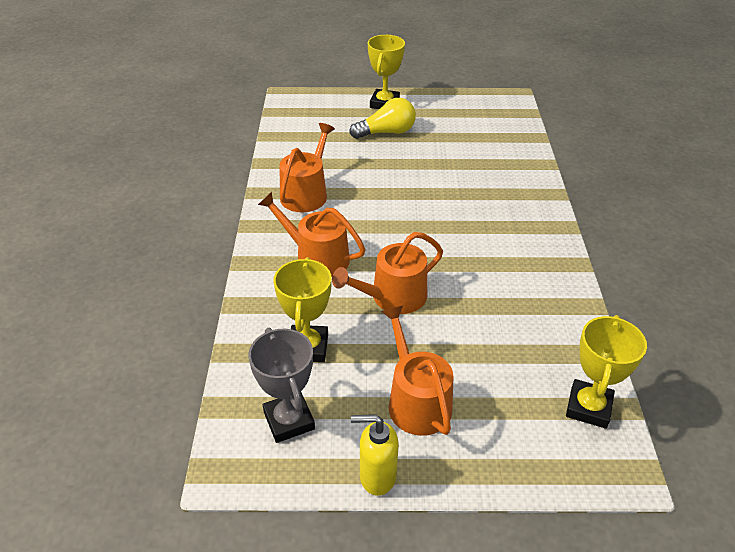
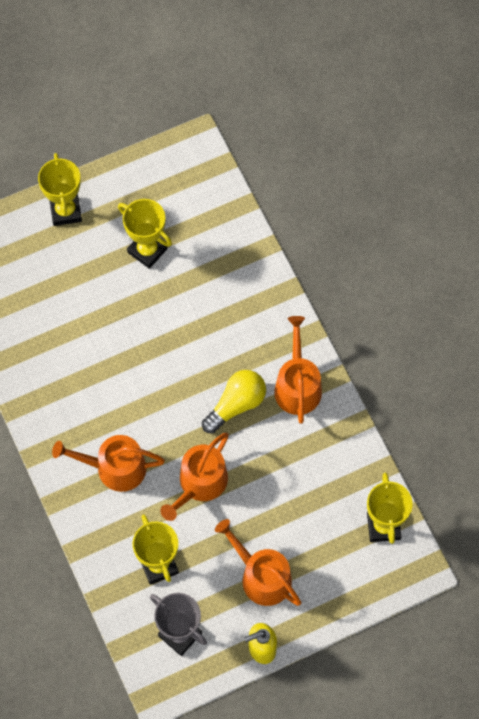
camera: 25 degrees left, 25 degrees up
orange watering can [279,123,335,212] -> orange watering can moved to [274,316,322,424]
yellow light bulb [349,98,416,139] -> yellow light bulb moved to [202,370,266,434]
none -> yellow trophy [118,199,172,269]

